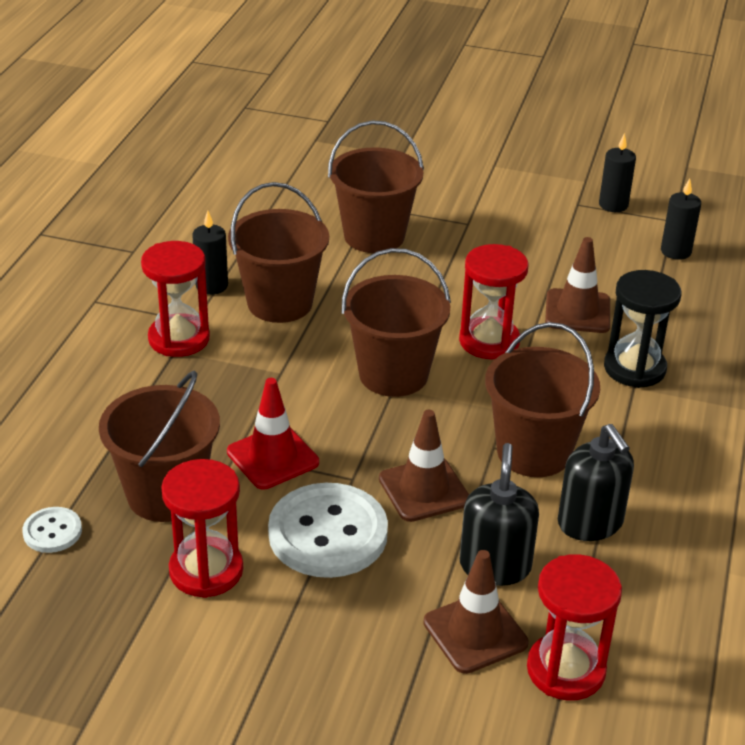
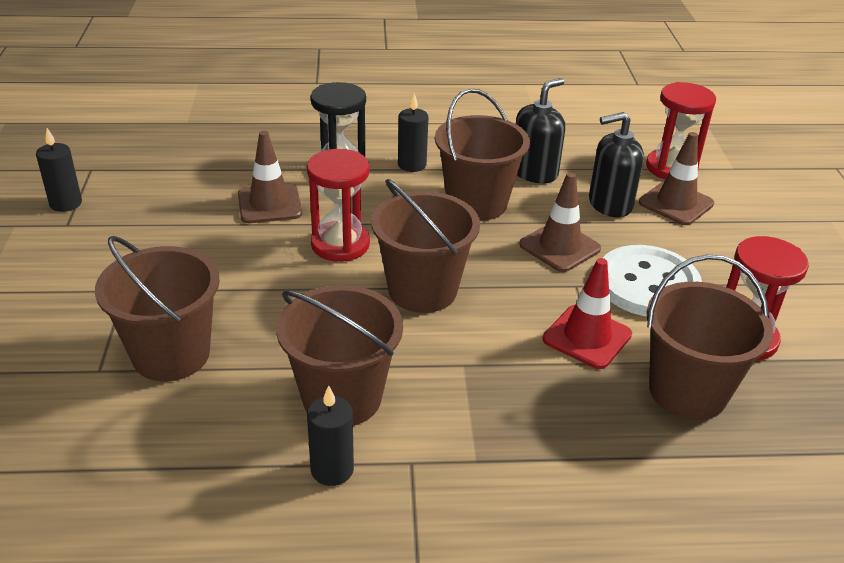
camera: 110 degrees left, 0 degrees up
white button [22,507,82,553] -> none
red hourglass [141,241,210,357] -> none
black candle [661,178,701,260] -> black candle moved to [398,93,428,172]

